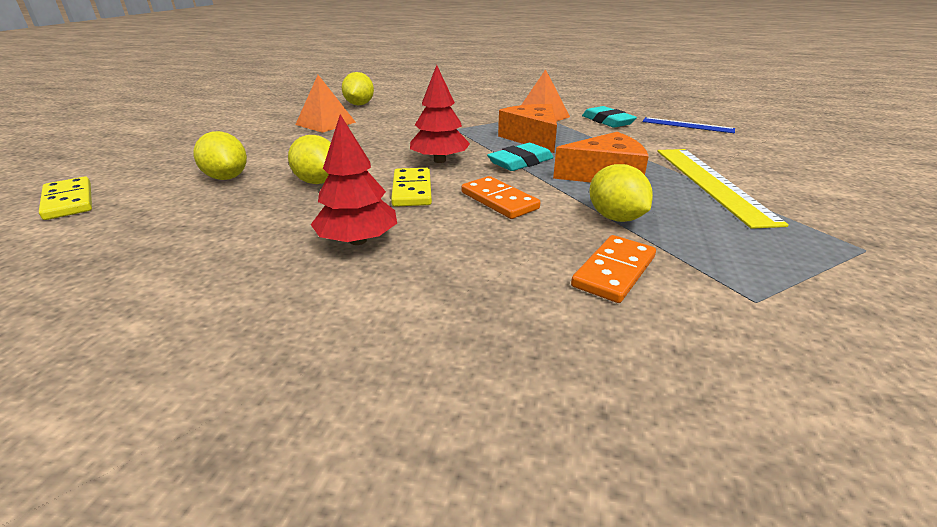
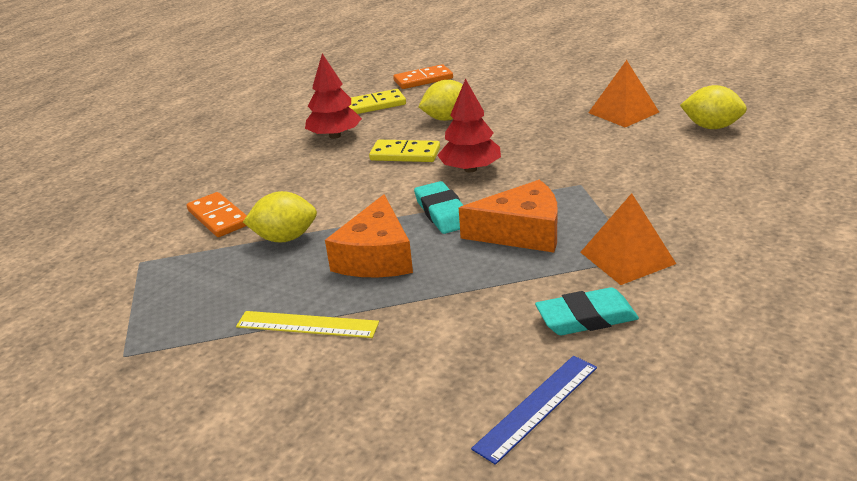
camera: 110 degrees right, 0 degrees up
yellow domino [39,177,92,220] -> yellow domino moved to [348,89,406,114]
yellow lemon [194,131,247,180] -> none
orange domino [462,176,541,219] -> orange domino moved to [393,64,453,89]
yellow ruler [657,149,789,229] -> yellow ruler [236,311,379,338], size x0.61

